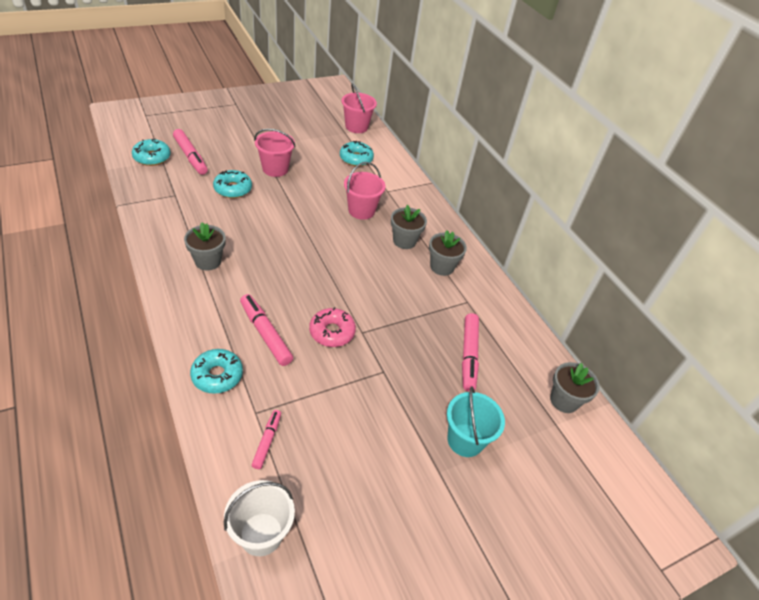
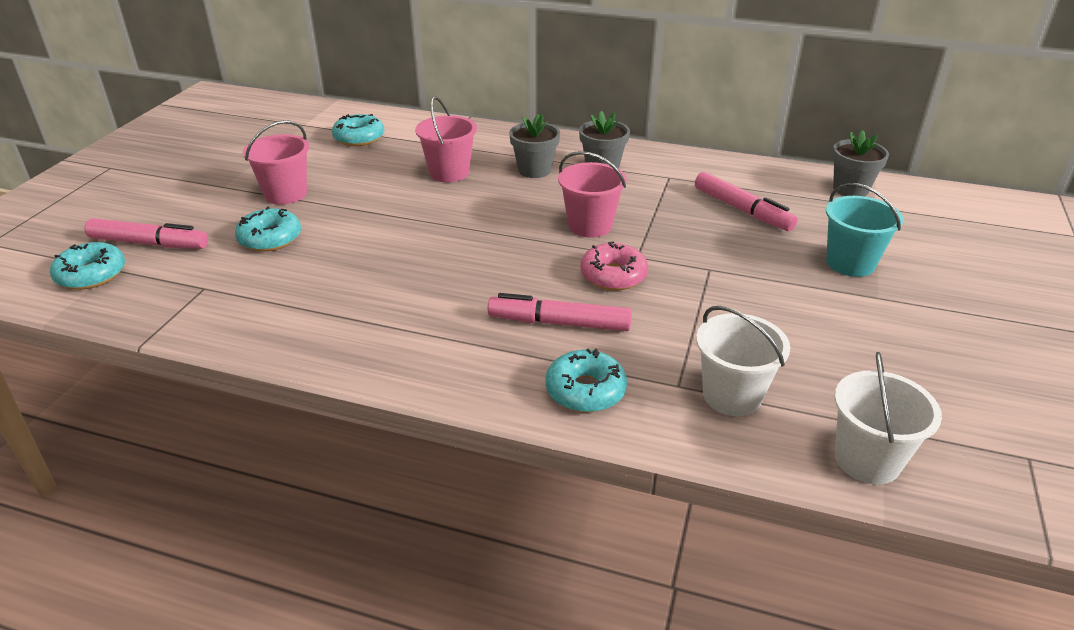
camera: 40 degrees left, 10 degrees down
grey flower pot [184,222,226,271] -> none
pink marker [252,410,281,469] -> white bucket [696,306,790,416]
pink bucket [342,83,377,133] -> pink bucket moved to [558,151,627,238]

